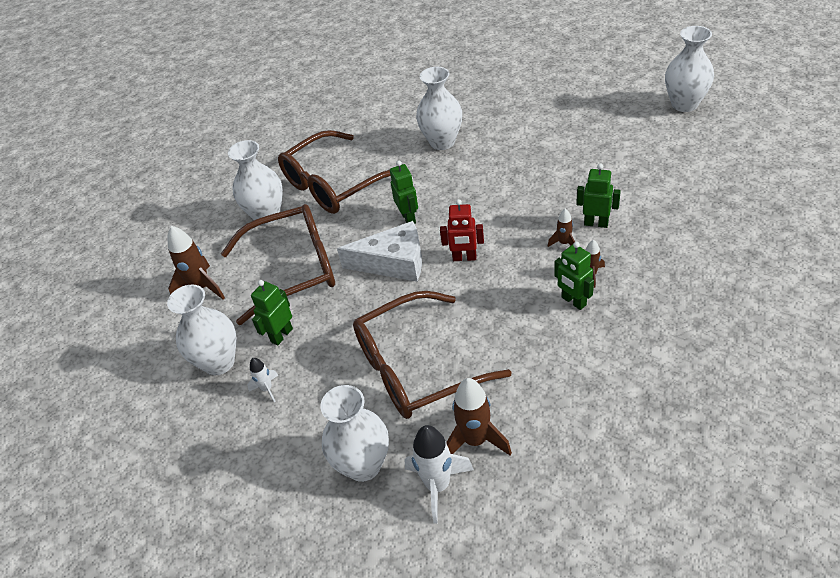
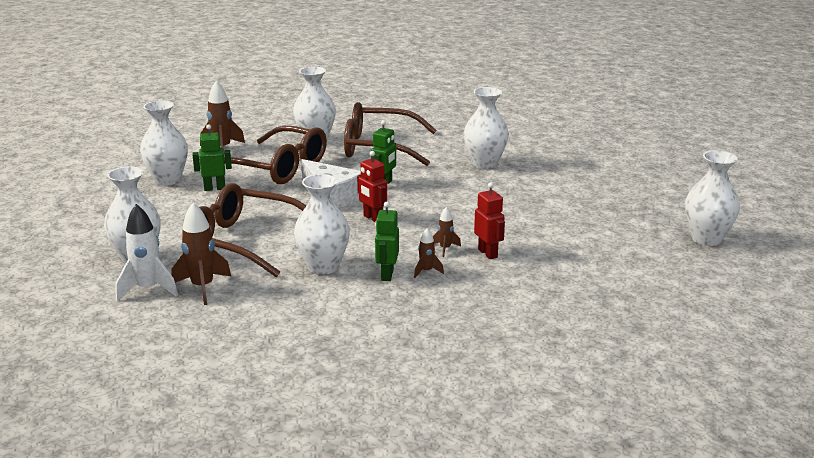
camera: 40 degrees right, 20 degrees down
white rocket [247,358,278,402] -> none
green robot [576,163,621,228] -> red robot [474,182,505,259]
none -> white vase [294,174,350,275]

